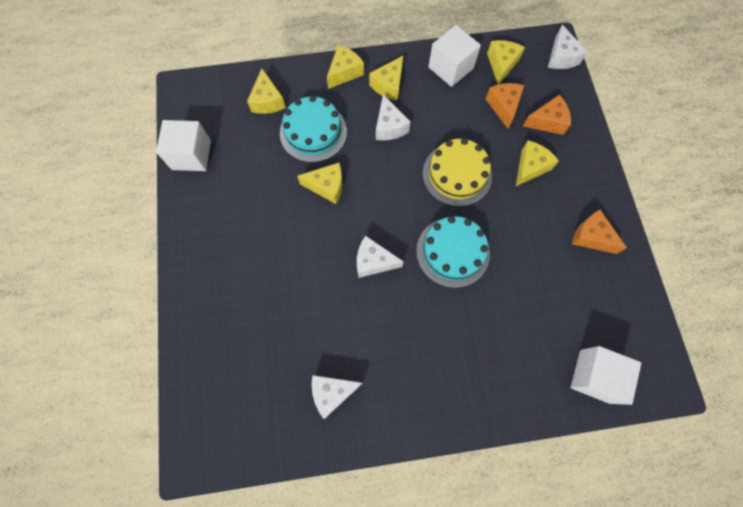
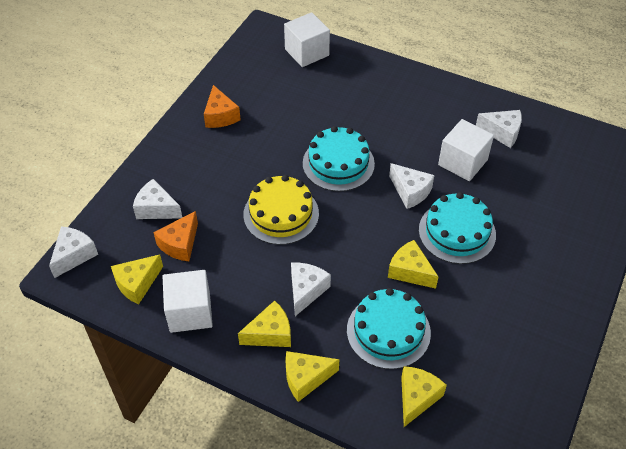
camera: 145 degrees left, 20 degrees down
white cube [156,120,211,171] -> white cube moved to [438,119,494,181]
yellow cheese [516,140,559,186] -> none
orange cheese [523,95,571,135] -> white cheese [133,179,182,219]
none -> turquoise cake [419,192,496,264]

